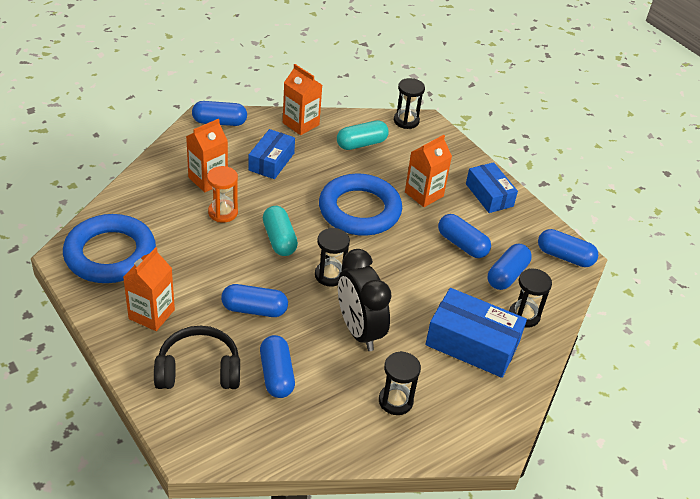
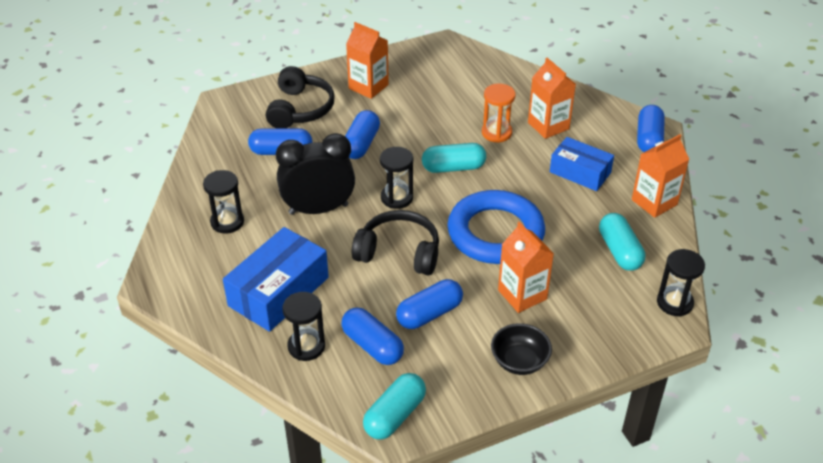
camera: 105 degrees right, 0 degrees up
blue ring [63,214,156,283] -> none
blue box [466,162,518,213] -> black bowl [491,323,552,375]
blue capsule [538,229,598,267] -> turquoise capsule [363,373,426,440]
none -> black headphones [352,210,439,275]

